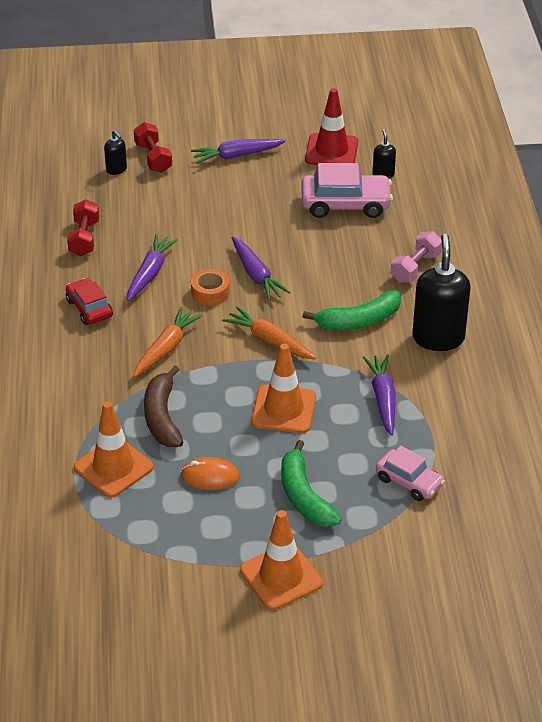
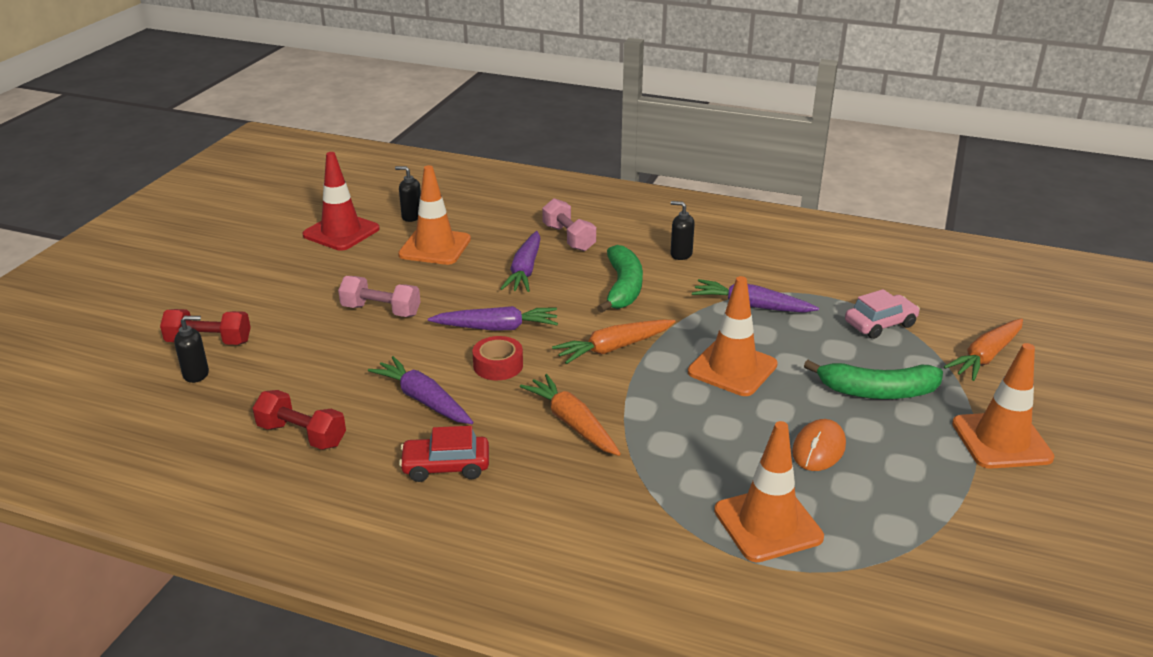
camera: 65 degrees left, 10 degrees down
brown banana [144,366,183,447] -> none
purple carrot [191,139,286,164] -> purple carrot moved to [500,231,541,292]
orange tape [191,269,230,305] -> red tape [472,336,523,380]
pink car [302,163,393,218] -> orange traffic cone [398,165,471,265]
black soap dispenser [412,234,471,351] -> black soap dispenser [670,201,695,260], size x0.47
none -> pink dumbbell [338,276,420,317]
none -> orange carrot [944,318,1023,381]

